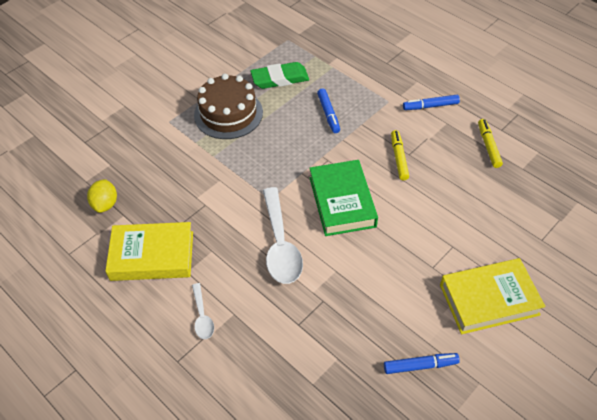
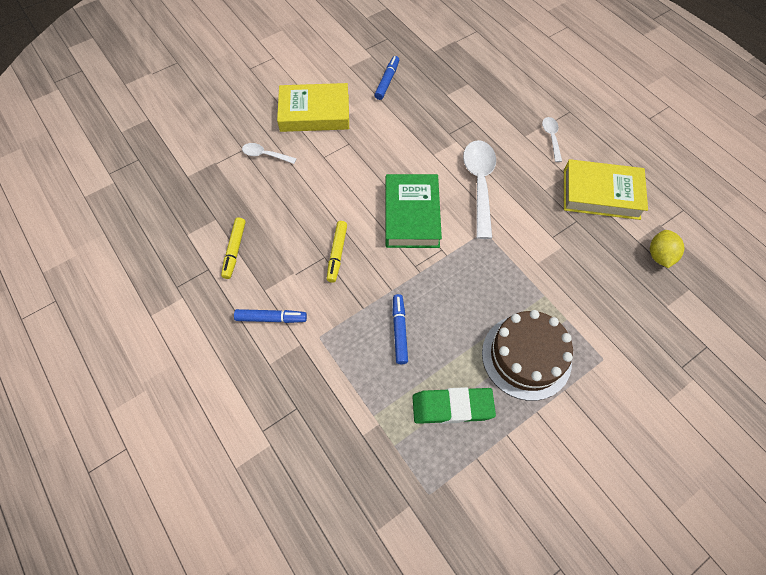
camera: 170 degrees left, 10 degrees up
blue marker [384,353,460,374] -> blue marker turned 105 degrees clockwise [375,56,399,100]
none -> white spoon [242,143,297,164]

